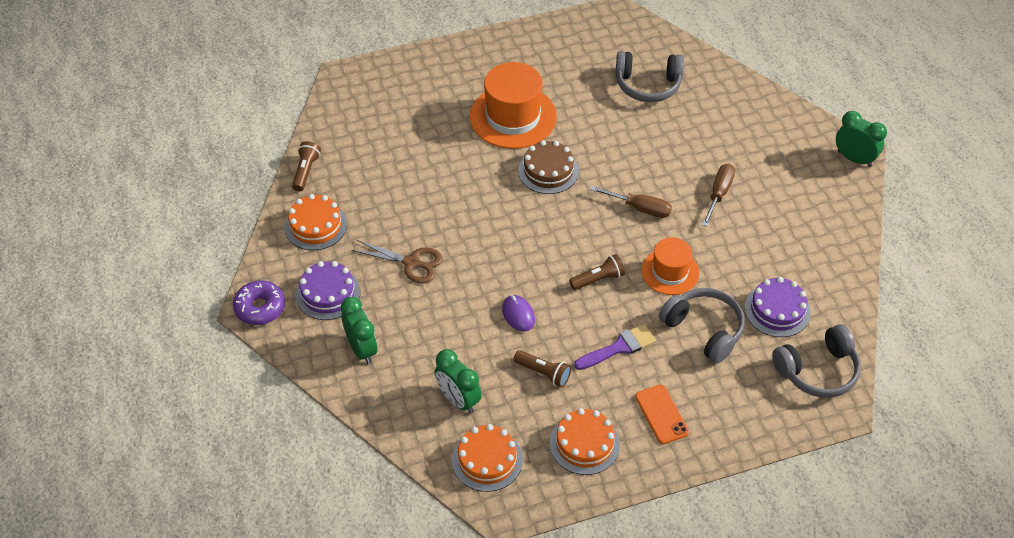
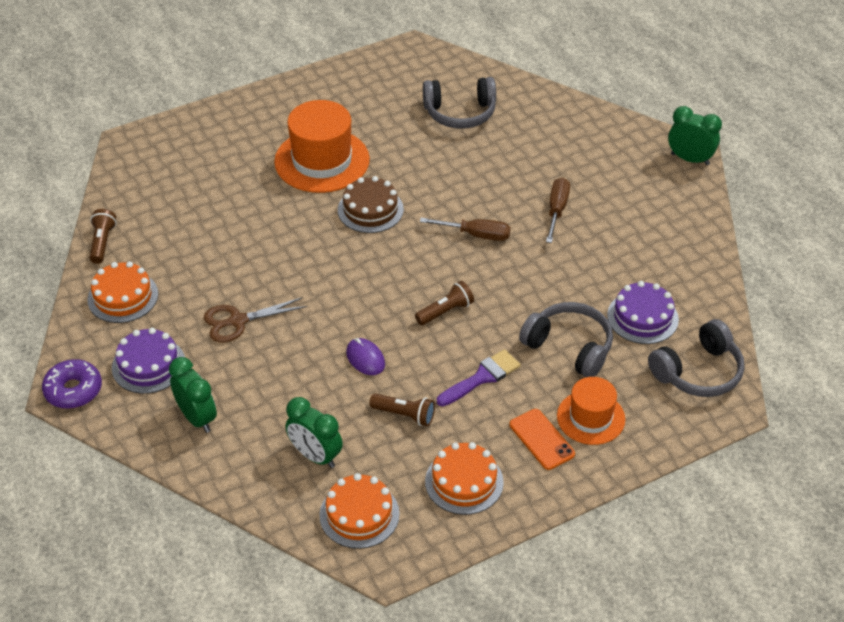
camera: 10 degrees left, 5 degrees down
brown scissors [351,240,443,283] -> brown scissors turned 150 degrees clockwise [204,297,307,343]
orange hat [641,237,699,295] -> orange hat moved to [557,377,625,445]

